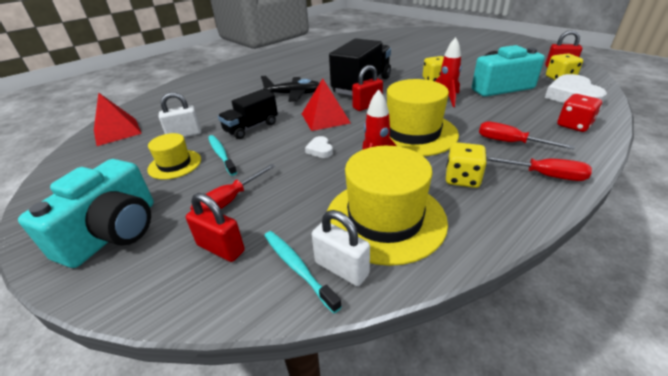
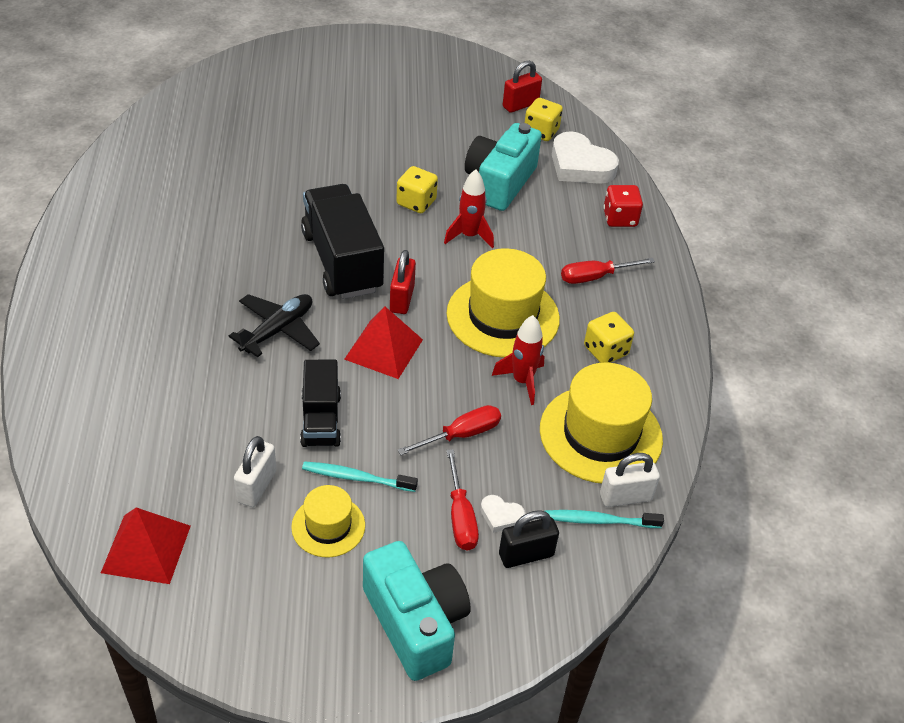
camera: 55 degrees left, 10 degrees up
red padlock [186,193,245,262] -> black padlock [499,510,559,568]
white heart [305,136,333,158] -> white heart moved to [480,495,525,533]
red screwdriver [486,157,592,181] -> red screwdriver moved to [397,405,501,455]

